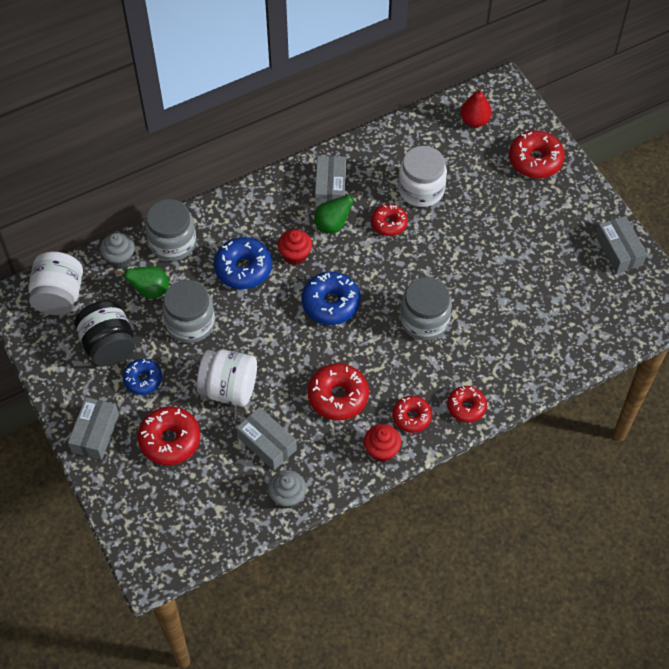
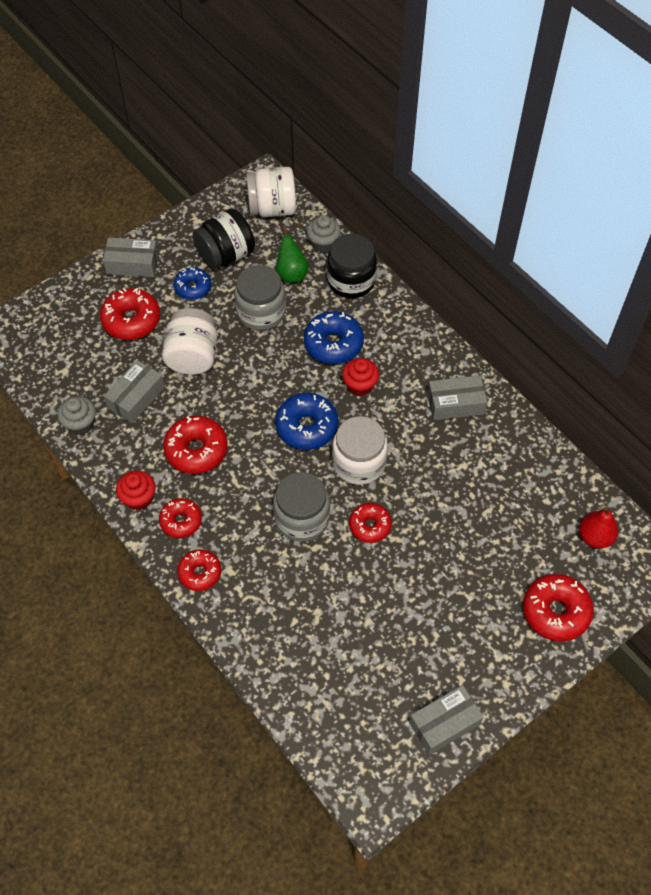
camera: 80 degrees right, 0 degrees up
grey jar [145,199,196,261] -> black jar [327,234,377,298]
green pear [314,190,360,233] -> none
red donut [371,204,408,236] -> red donut moved to [349,503,392,543]
white jar [398,146,447,207] -> white jar moved to [332,416,388,485]

